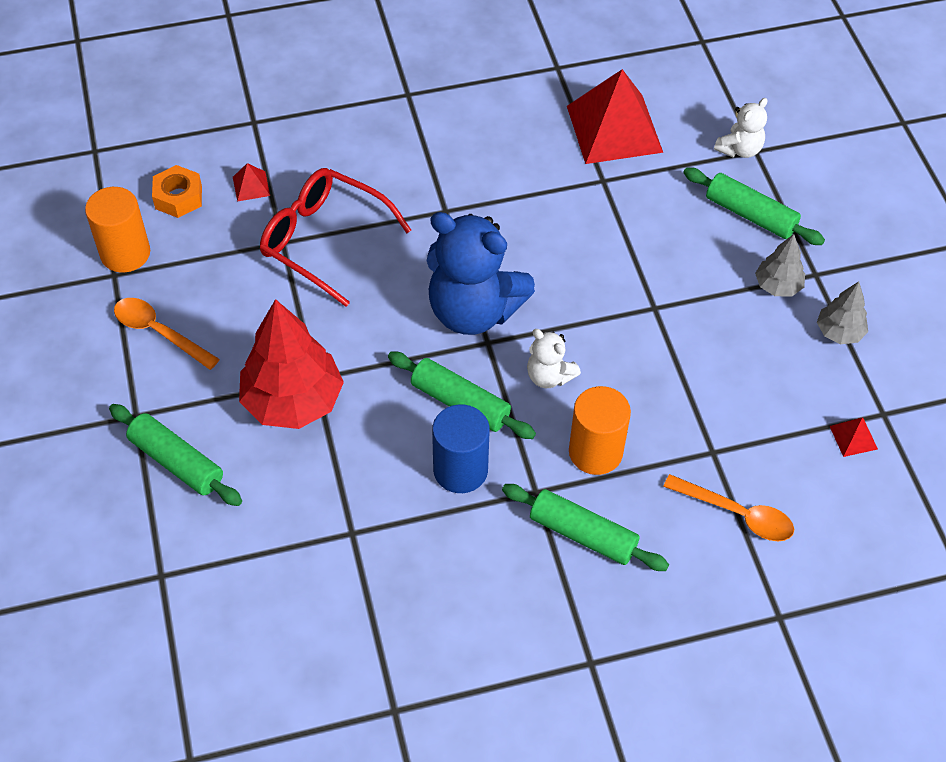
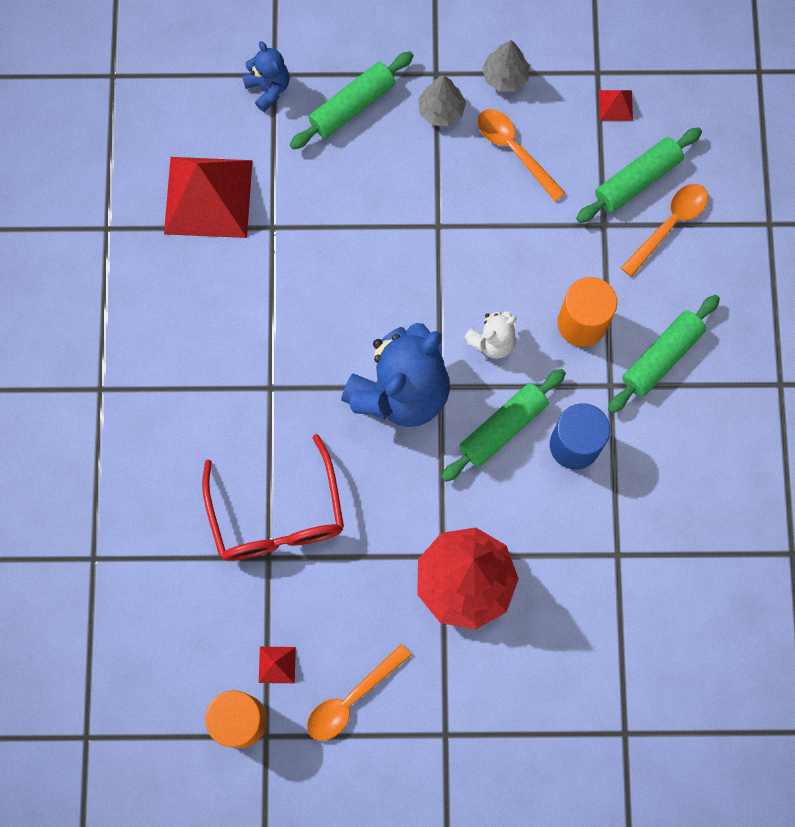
camera: 75 degrees left, 20 degrees up
green rolling pin [109,404,242,506] -> green rolling pin moved to [576,127,702,223]
orange nut [152,165,202,218] -> none
red pyramid [233,163,270,202] -> red pyramid moved to [259,647,296,683]
red glasses [260,168,411,307] -> red glasses turned 60 degrees counterclockwise [202,434,344,561]
white teddy bear [714,98,768,158] -> blue teddy bear [242,41,290,112]
none -> orange spoon [478,109,565,201]

